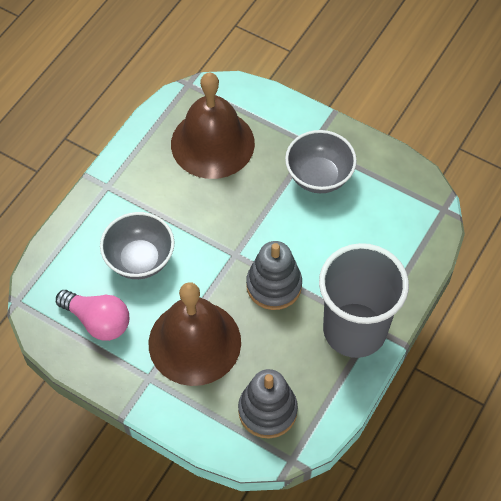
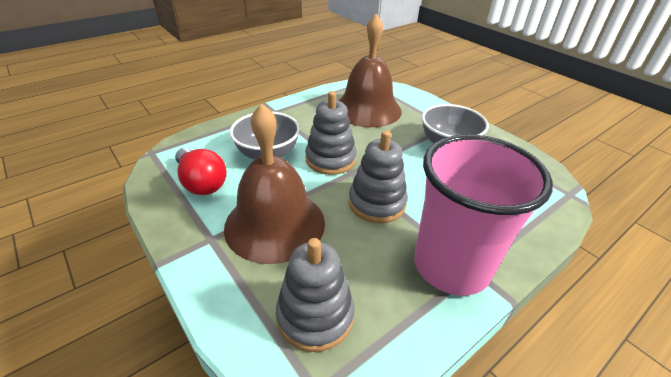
camera: 20 degrees right, 20 degrees down
pink light bulb [56,290,129,341] -> red light bulb [175,148,227,195]
grey cup [319,243,409,358] -> pink cup [414,134,553,295]
none -> grey stacking toy [305,91,356,175]

